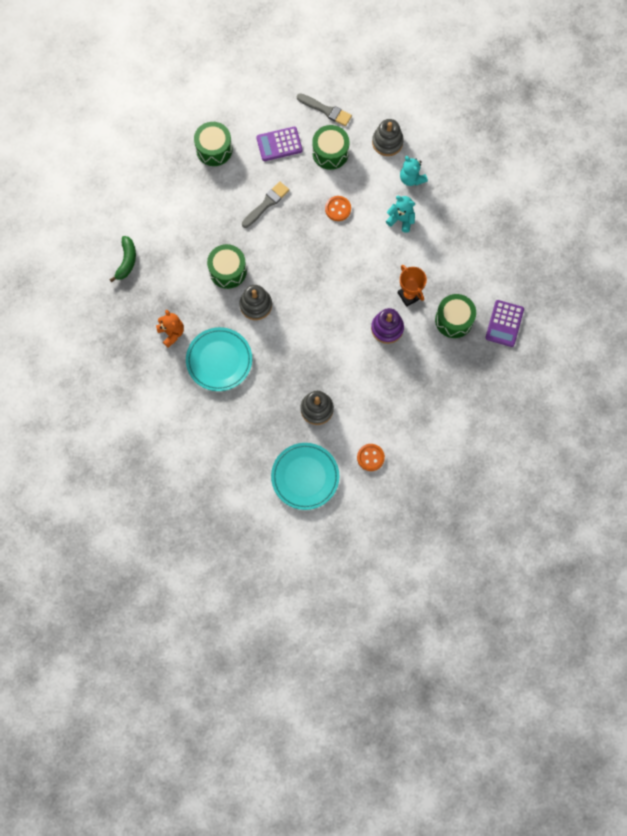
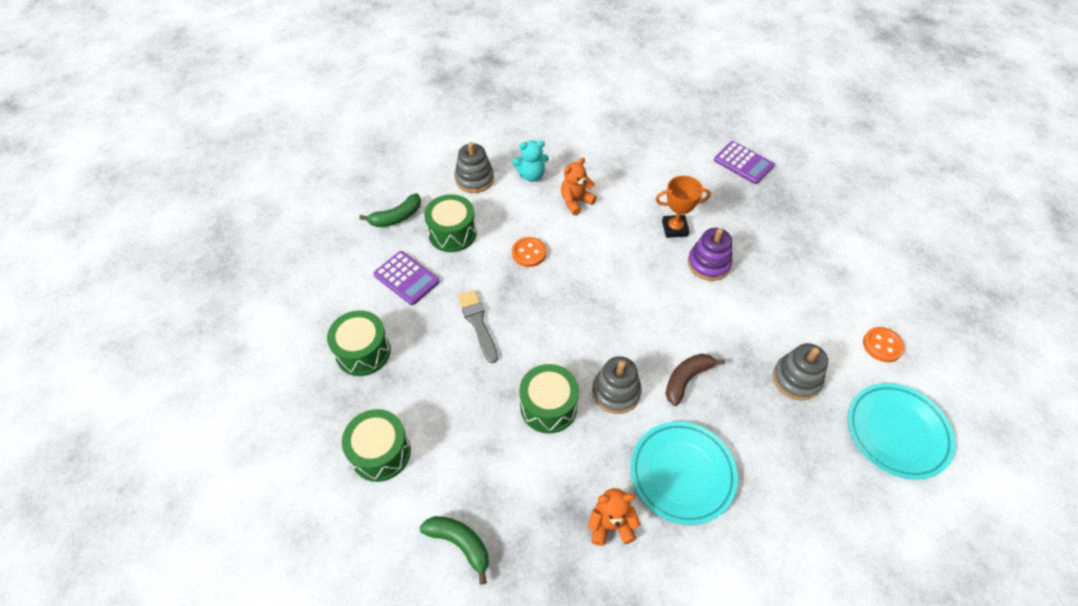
camera: 65 degrees left, 20 degrees down
purple calculator [256,127,303,161] -> purple calculator turned 60 degrees counterclockwise [374,251,440,305]
grey brush [297,93,352,126] -> green banana [359,193,421,227]
turquoise teddy bear [386,196,415,233] -> orange teddy bear [561,158,597,215]
green drum [435,294,476,338] -> green drum moved to [342,409,411,482]
none -> brown banana [666,354,725,406]

